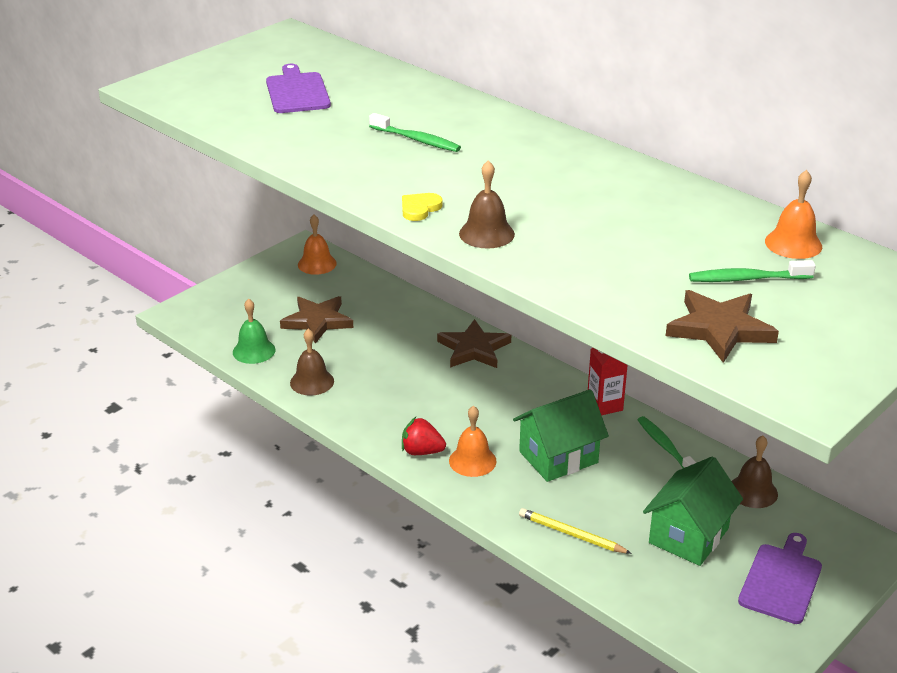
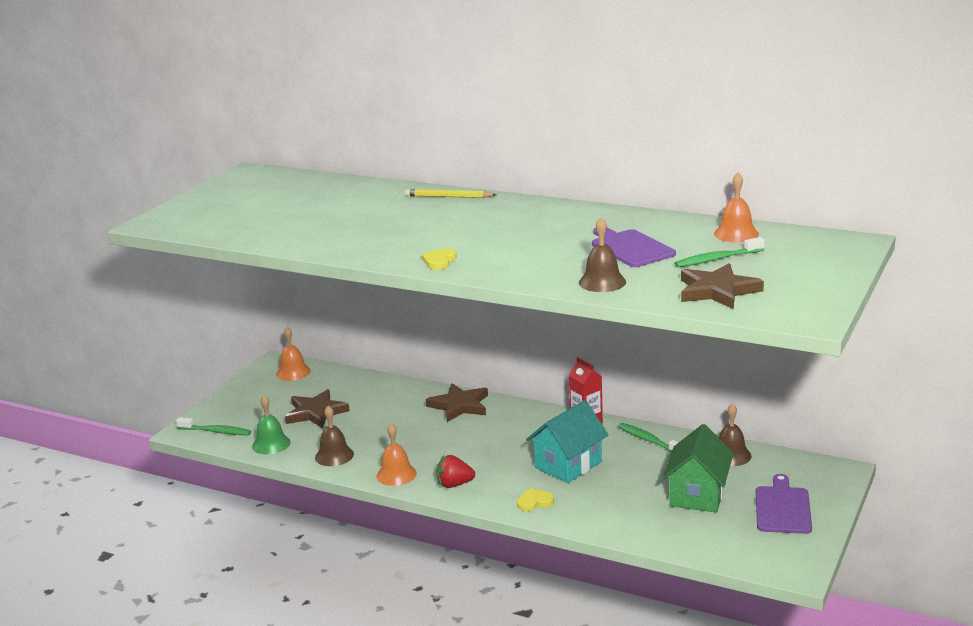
camera: 15 degrees left, 10 degrees down
purple cutting board [266,64,331,113] -> purple cutting board moved to [592,228,676,267]
green toothbrush [369,113,461,152] -> green toothbrush moved to [176,417,251,435]
orange bell [449,406,497,477] -> orange bell moved to [377,423,417,486]
brown bell [459,160,515,249] -> brown bell moved to [579,217,626,292]
green house [513,389,609,482] -> turquoise house [526,400,608,483]
yellow pencil [519,508,632,554] -> yellow pencil moved to [405,189,496,198]
none -> yellow heart [517,488,554,511]

